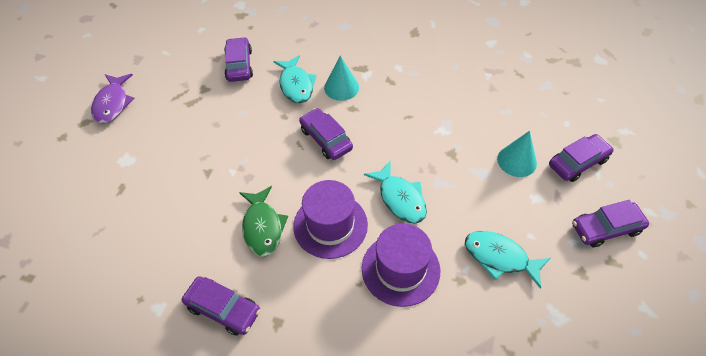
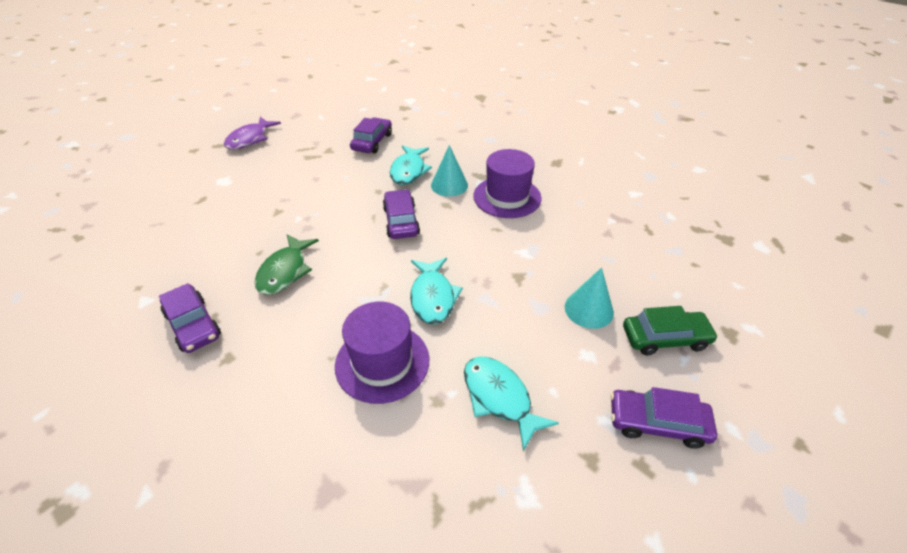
camera: 25 degrees right, 10 degrees down
purple hat [293,180,368,259] -> purple hat moved to [473,149,542,218]
purple car [549,134,614,182] -> green car [623,306,718,355]

